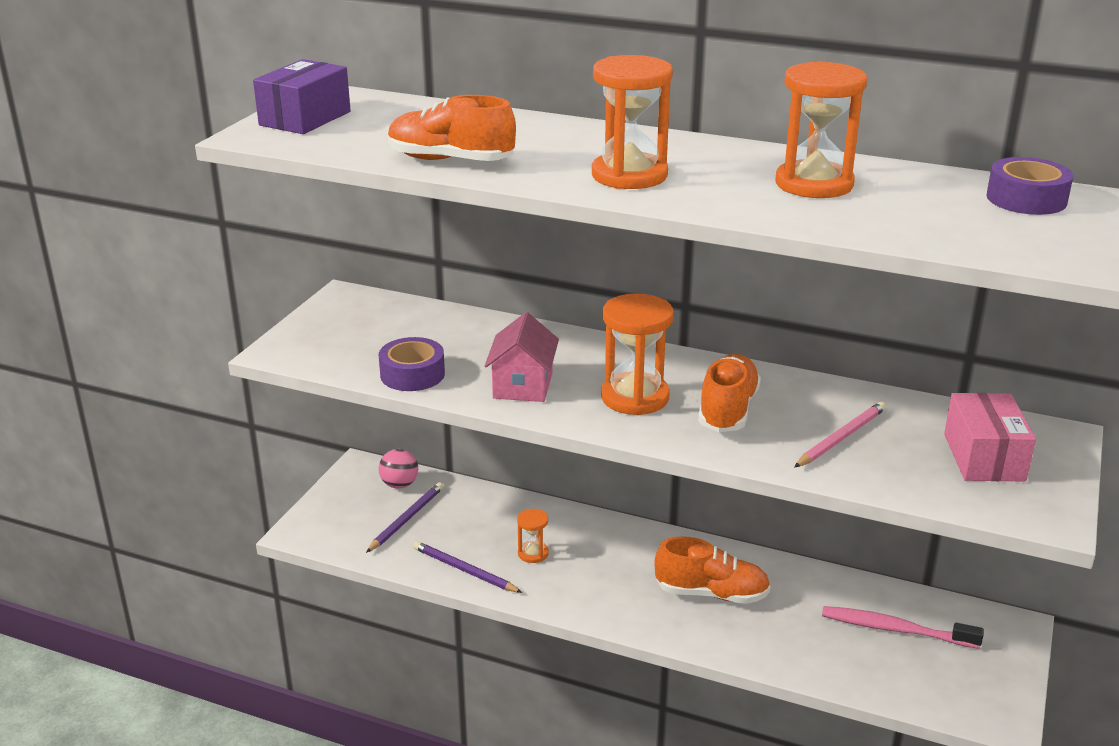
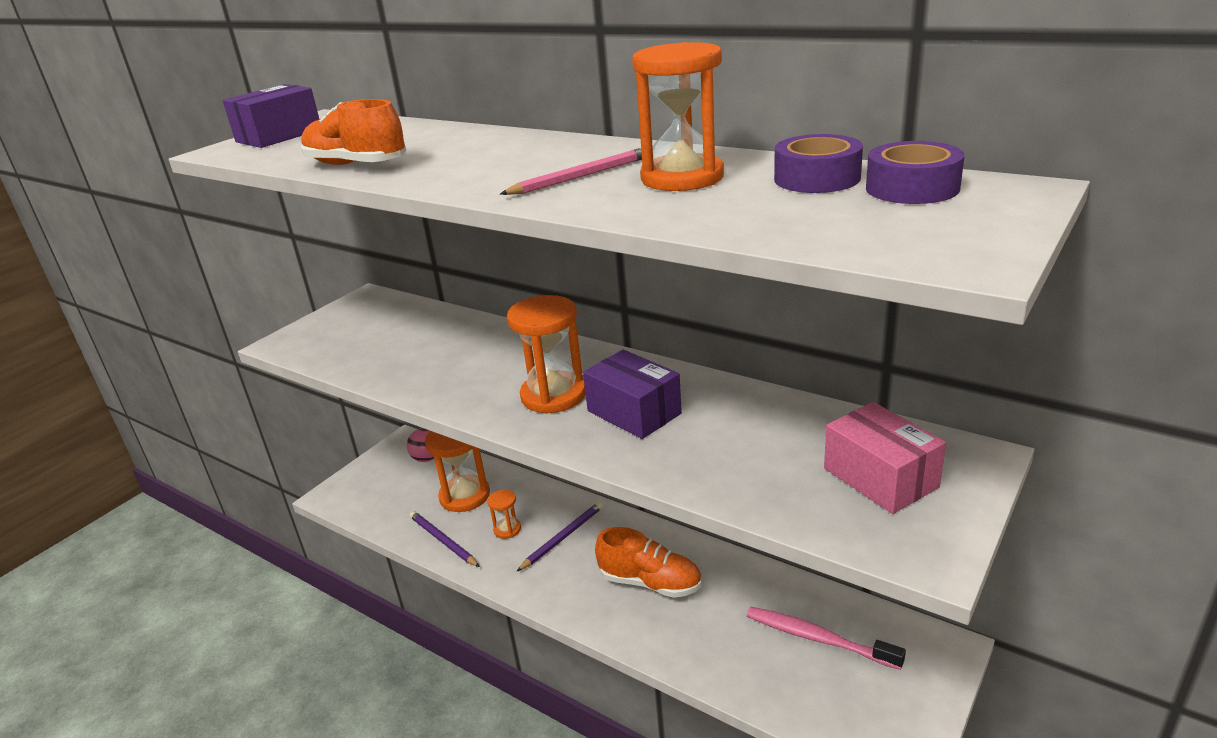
camera: 15 degrees right, 0 degrees up
purple pencil [366,483,443,553] -> purple pencil moved to [516,502,603,572]
purple tape [379,337,445,391] -> purple tape moved to [774,134,863,193]
pink house [485,312,559,402] -> none
orange hourglass [592,55,673,189] -> orange hourglass moved to [425,431,490,512]
orange shoe [698,354,761,432] -> purple box [583,350,682,439]
pink pencil [794,401,886,467] -> pink pencil moved to [500,148,642,195]
pink box [944,393,1036,481] -> pink box turned 45 degrees counterclockwise [824,402,946,514]

